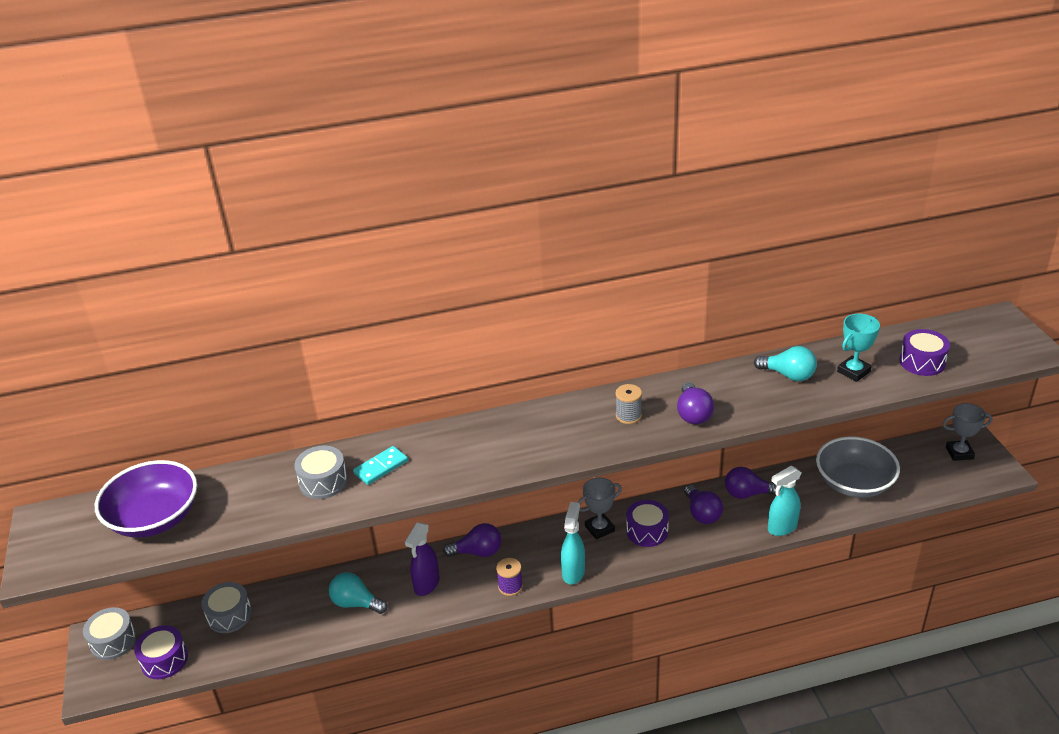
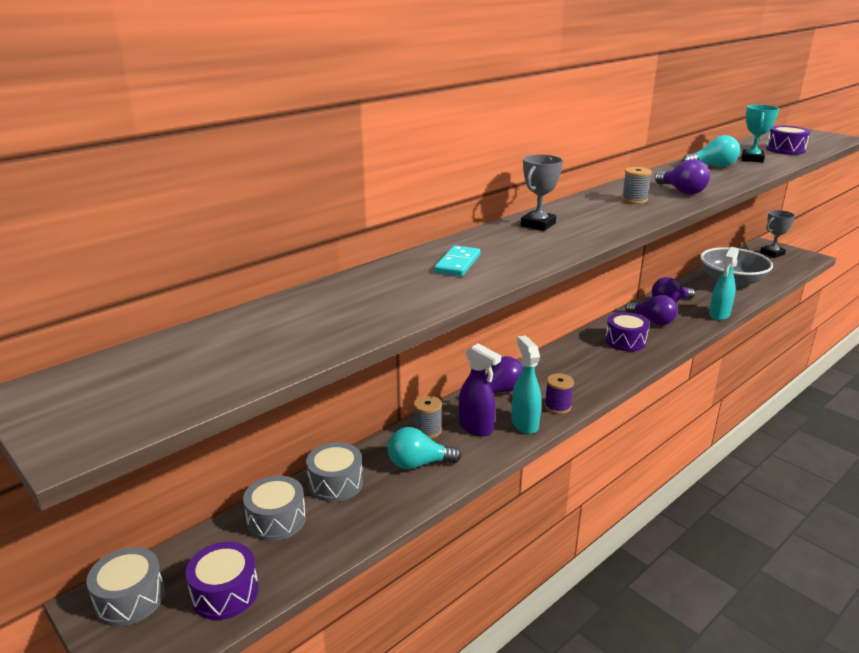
camera: 30 degrees left, 10 degrees down
purple bowl [95,460,197,538] -> none
grey drum [294,446,348,499] -> grey drum moved to [306,442,363,502]
purple spray bottle [405,523,440,596] -> purple spray bottle turned 45 degrees counterclockwise [459,343,501,436]
turquoise spray bottle [561,502,585,584] -> turquoise spray bottle moved to [511,336,541,434]
grey trophy [578,478,622,540] -> grey trophy moved to [521,154,563,231]
none -> grey spool [414,396,442,439]

